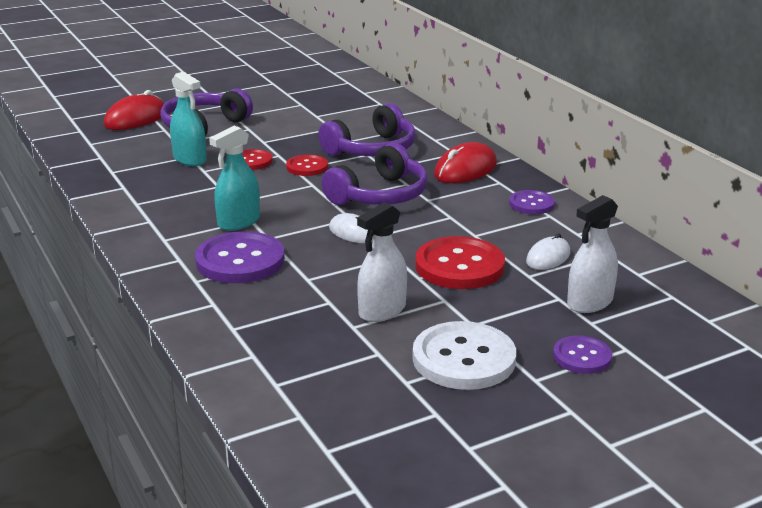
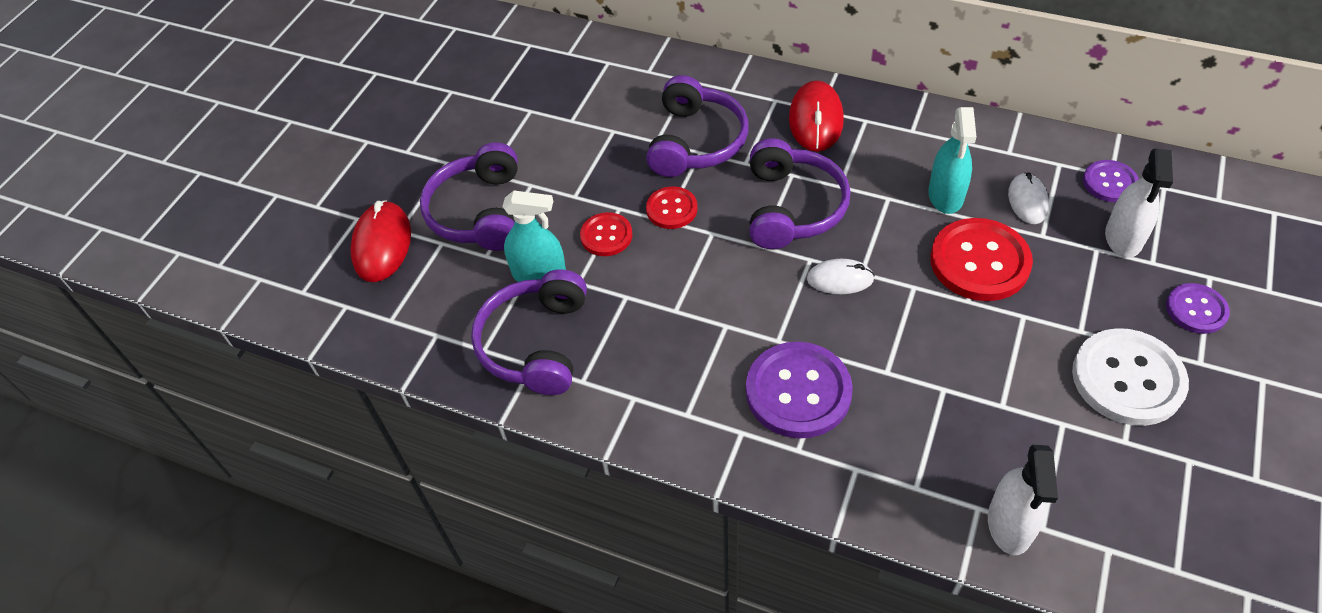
camera: 35 degrees left, 25 degrees up
turquoise spray bottle [209,125,260,231] -> turquoise spray bottle moved to [928,107,976,214]
white spray bottle [357,202,407,322] -> white spray bottle moved to [988,445,1058,555]
purple button [509,190,555,214] -> purple button moved to [1083,160,1139,202]
none -> purple headphones [471,269,587,395]

